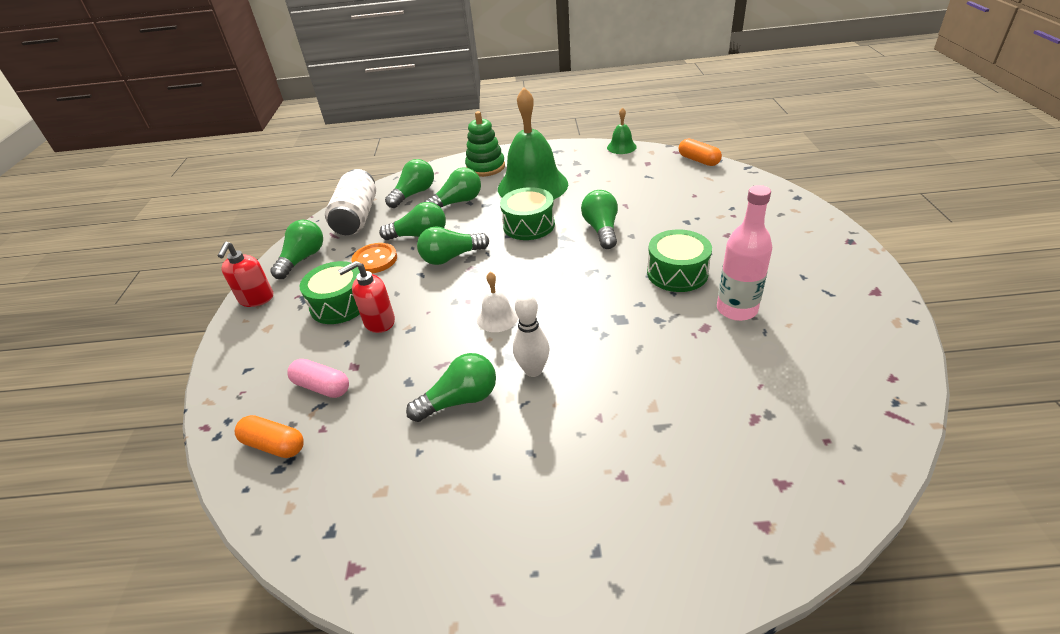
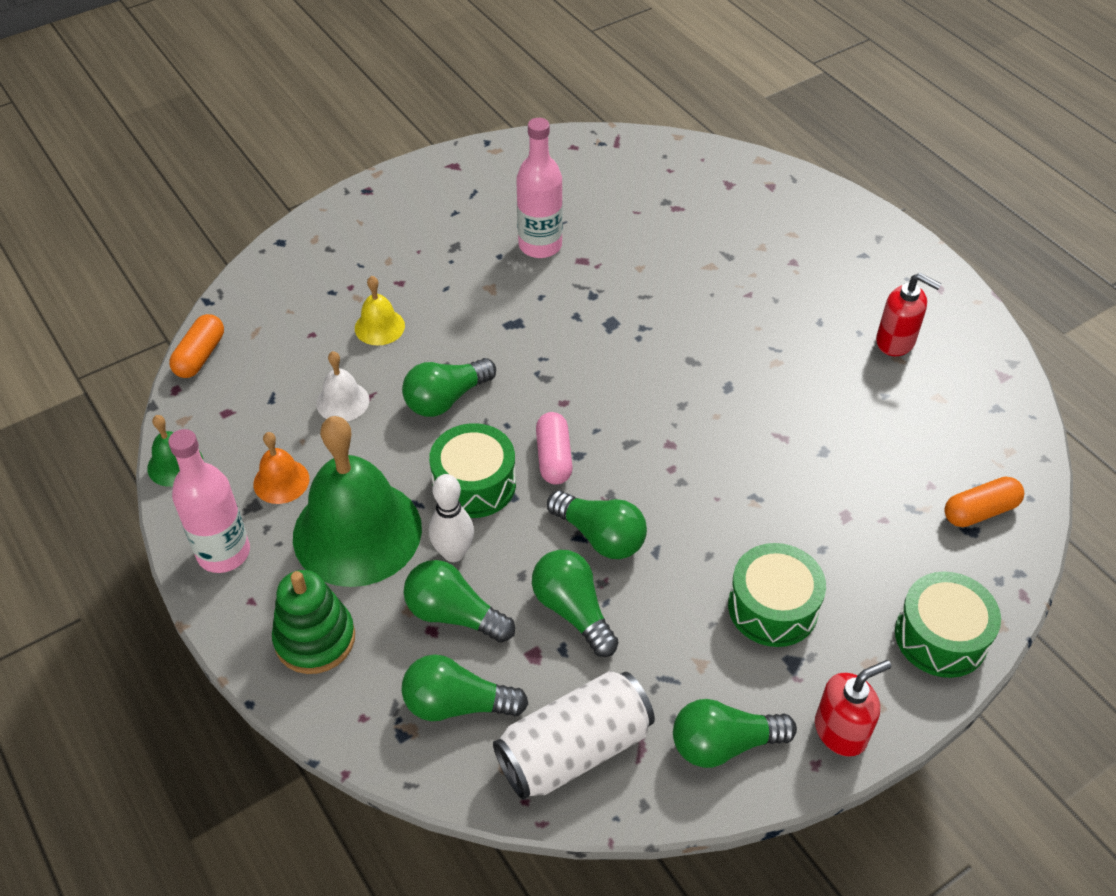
camera: 125 degrees left, 10 degrees up
orange capsule [235,415,304,458] -> orange capsule turned 75 degrees clockwise [944,477,1024,527]
pink capsule [287,359,349,398] -> pink capsule moved to [536,412,573,485]
red soap dispenser [338,261,395,333] -> red soap dispenser moved to [876,273,941,356]
orange button [352,243,397,273] -> none
green light bulb [406,353,496,422] -> none
white bell [477,272,518,332] -> white bell moved to [316,351,369,421]
white bowling pin [513,293,550,377] -> white bowling pin moved to [429,474,474,562]
green drum [647,229,712,292] -> green drum moved to [895,572,1001,678]
none -> pink bottle [168,429,250,573]
none -> orange bell [253,432,309,504]
none -> yellow bell [355,276,405,346]

